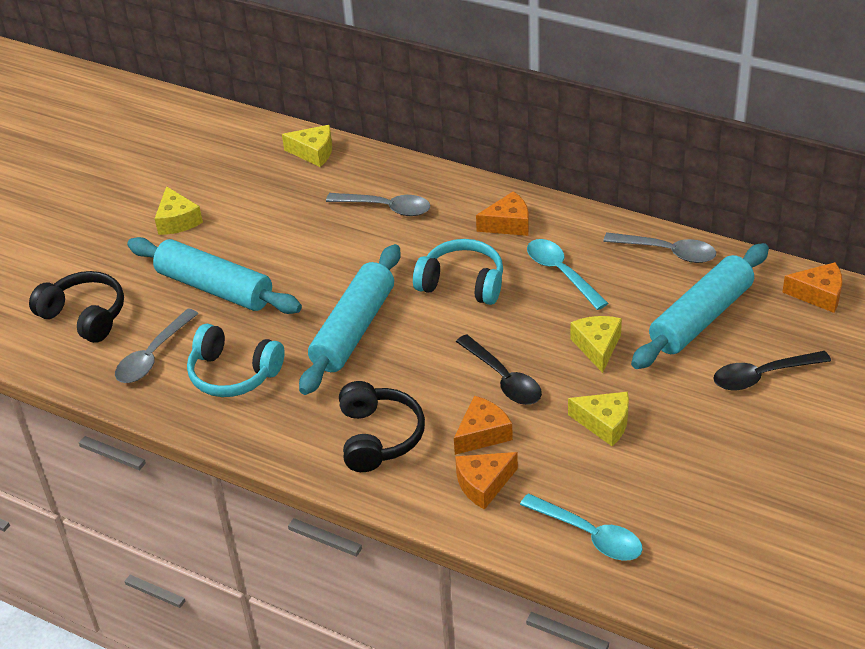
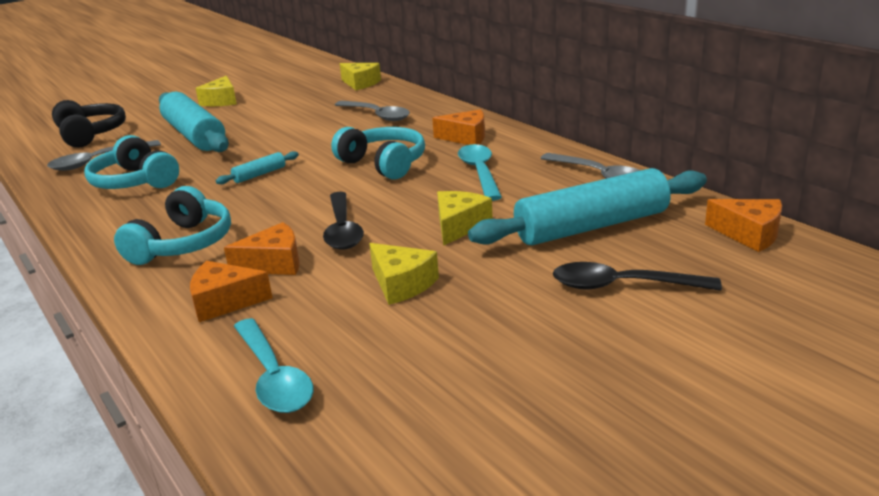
camera: 25 degrees right, 15 degrees down
turquoise rolling pin [299,244,401,395] -> turquoise rolling pin [216,151,299,184], size x0.43
black headphones [339,381,425,472] -> turquoise headphones [114,186,231,265]

